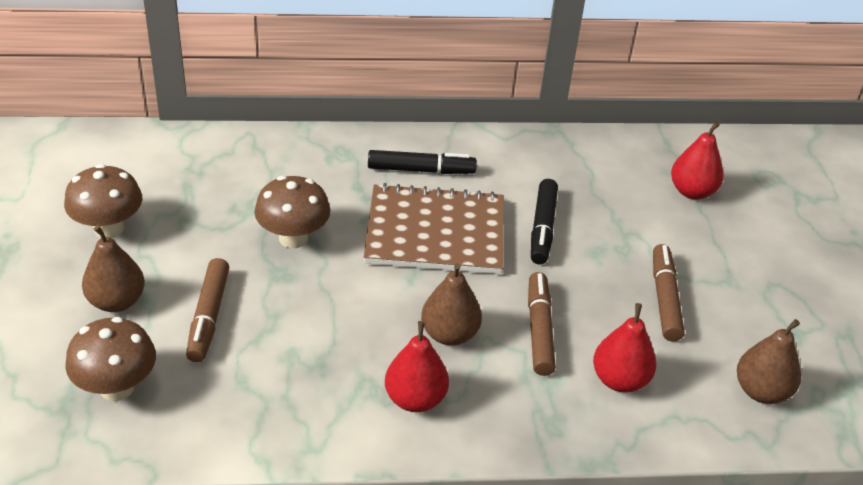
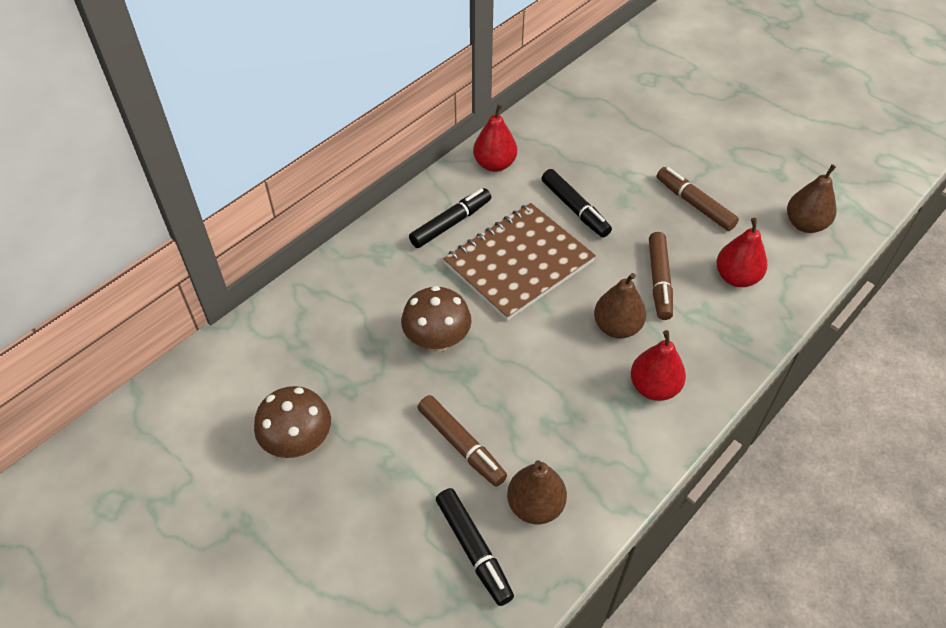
camera: 40 degrees left, 10 degrees up
brown mushroom [65,317,156,401] -> black marker [436,488,514,606]
brown pear [82,225,145,312] -> brown pear moved to [507,460,567,524]
brown marker [528,272,556,376] -> brown marker turned 135 degrees counterclockwise [649,232,673,320]
red pear [671,122,724,199] -> red pear moved to [473,104,517,172]

